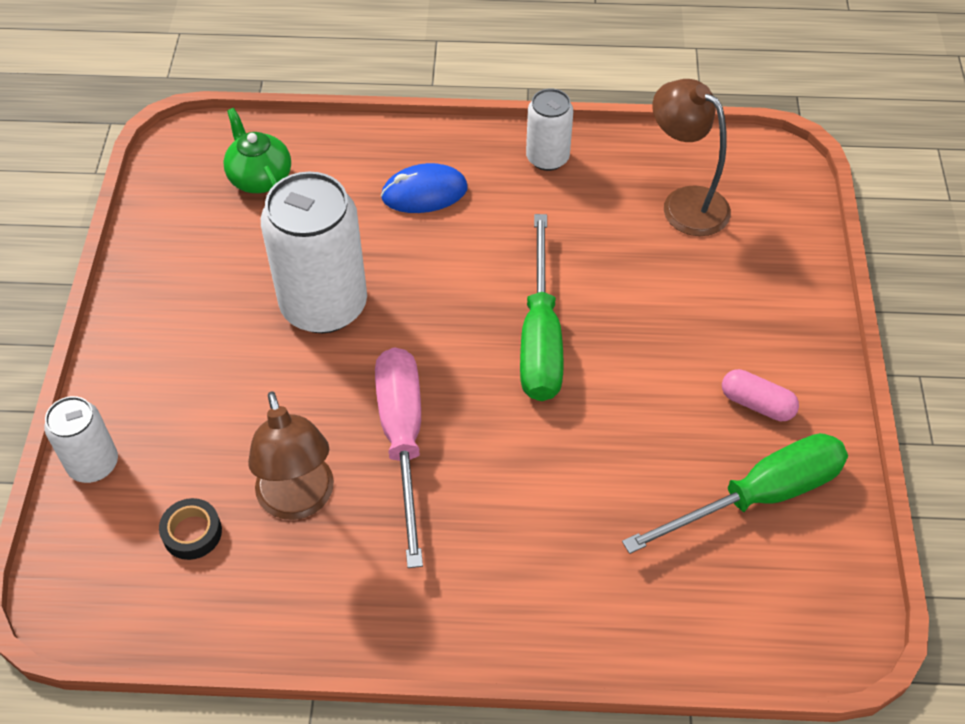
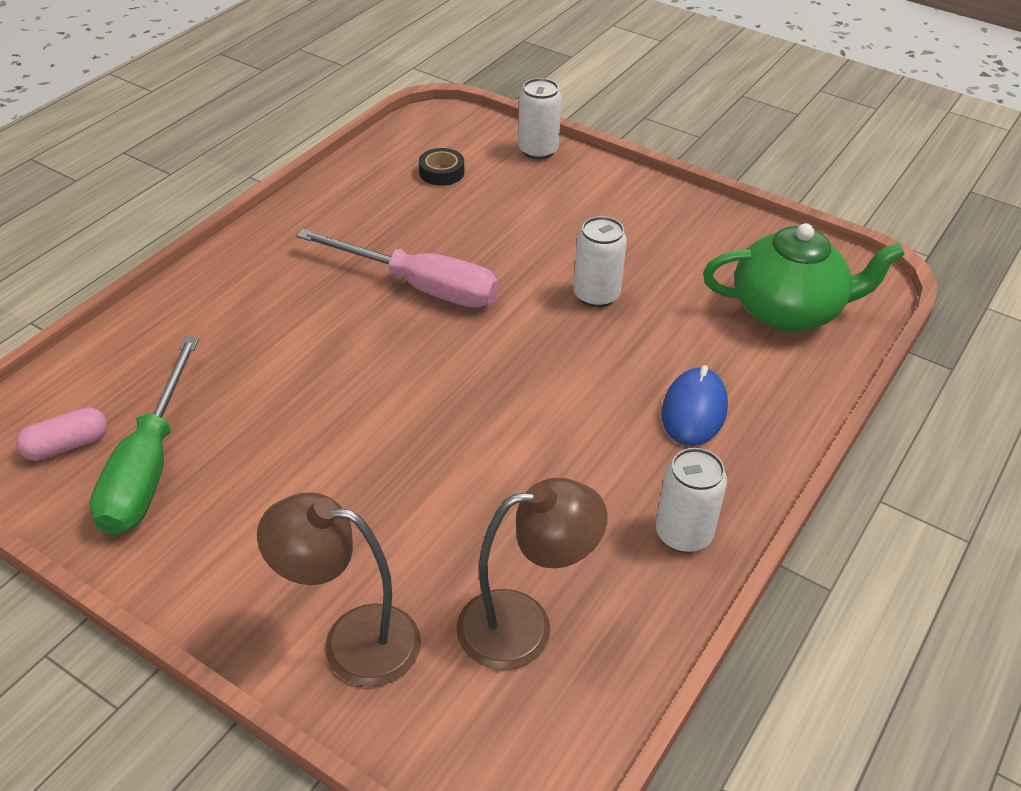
camera: 120 degrees right, 10 degrees down
green teapot [223,108,291,193] -> green teapot [703,223,905,332], size x1.57
brown lamp [248,391,334,520] -> brown lamp moved to [257,492,421,687]
white can [261,172,367,333] -> white can [573,216,627,307], size x0.54
green screwdriver [520,214,564,401] -> none
pink capsule [722,369,799,421] -> pink capsule moved to [16,407,107,461]

